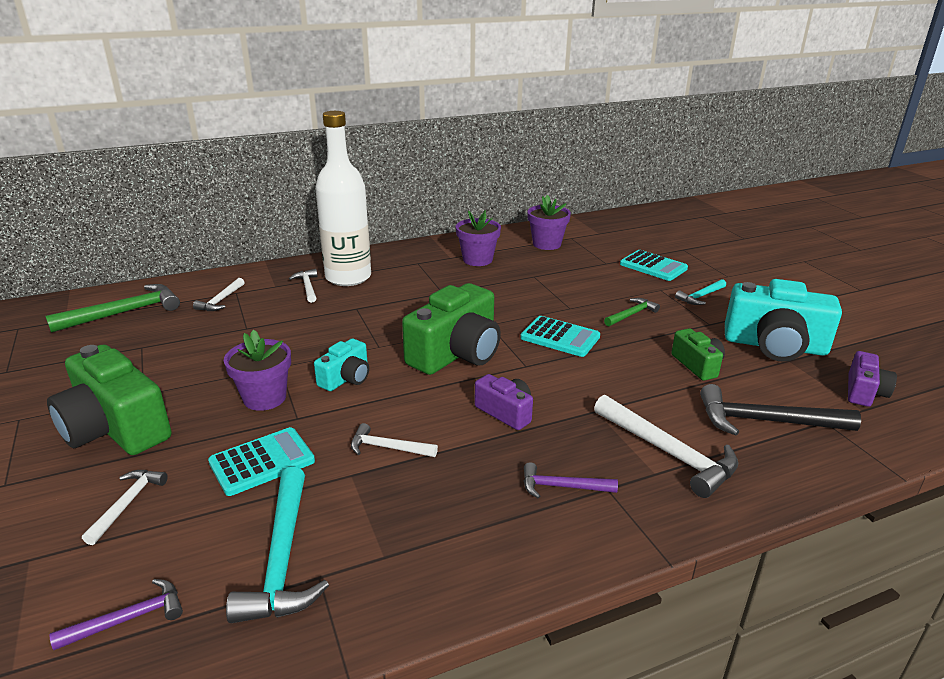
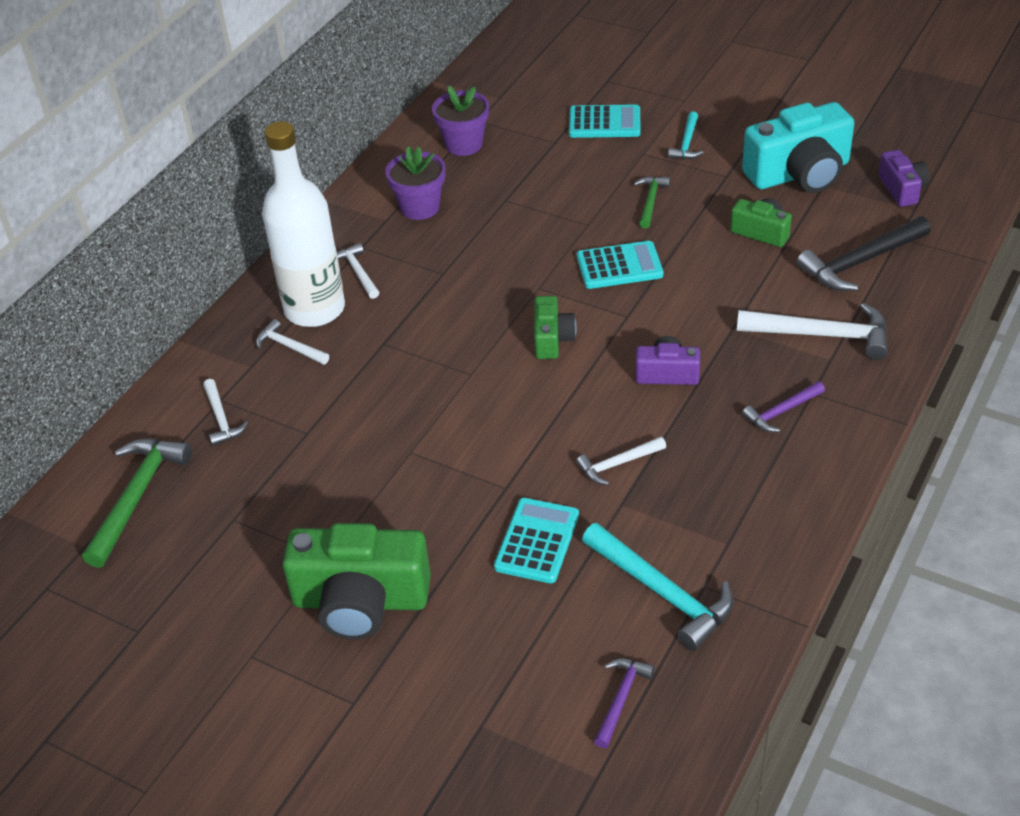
camera: 35 degrees left, 15 degrees up
white hammer [82,470,168,545] -> white hammer moved to [337,243,379,299]
purple flower pot [224,330,291,411] -> none
turquoise camera [314,338,369,391] -> none
green camera [402,283,501,375] -> green camera [534,296,576,359], size x0.52

